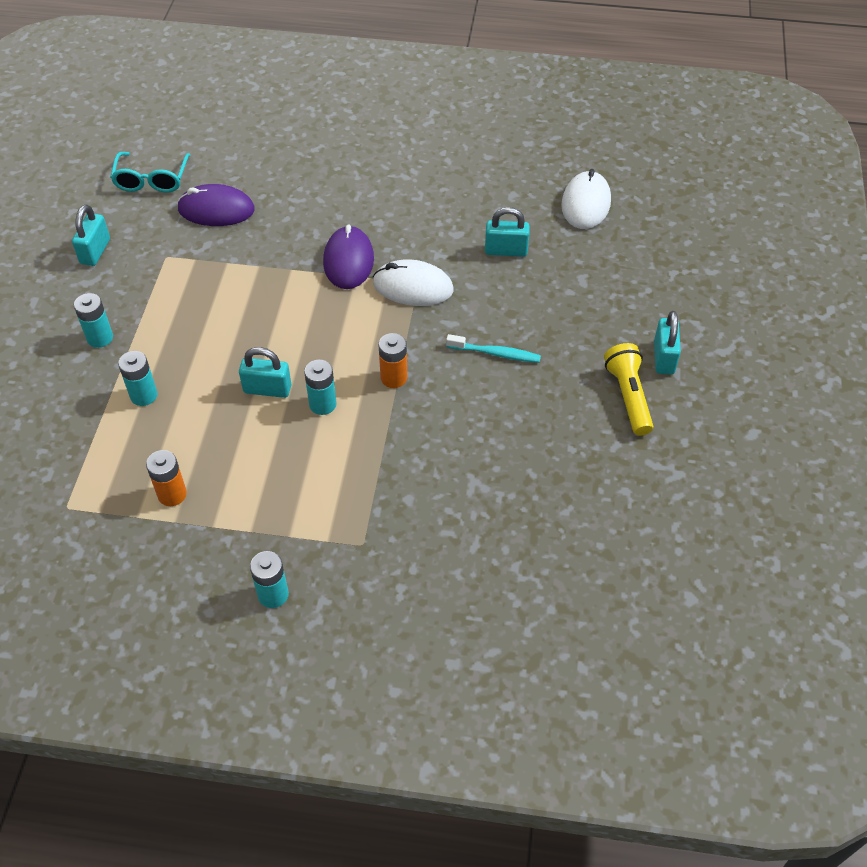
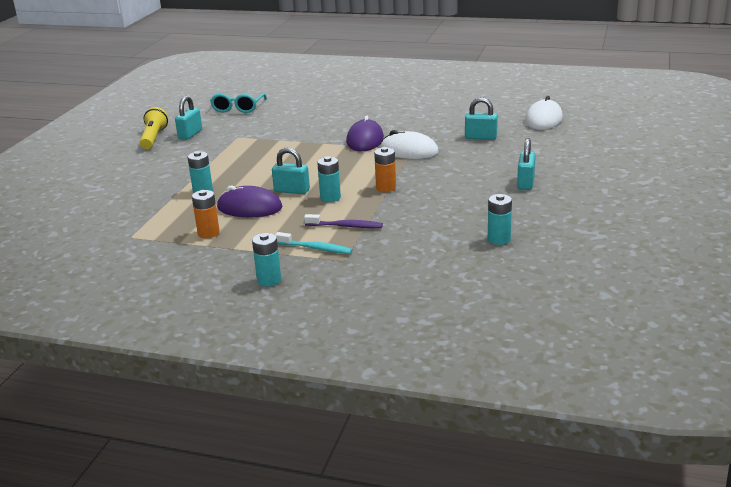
camera: 10 degrees right, 25 degrees down
turquoise battery [74,293,113,348] -> turquoise battery moved to [488,194,512,245]
purple mouse [177,184,255,226] -> purple mouse moved to [217,185,282,217]
turquoise toothbrush [446,334,541,363] -> turquoise toothbrush moved to [275,232,353,254]
yellow flashlight [604,343,653,436] -> yellow flashlight moved to [140,107,168,149]
turquoise padlock [654,311,681,374] -> turquoise padlock moved to [517,138,536,190]
none -> purple toothbrush [304,214,383,228]

